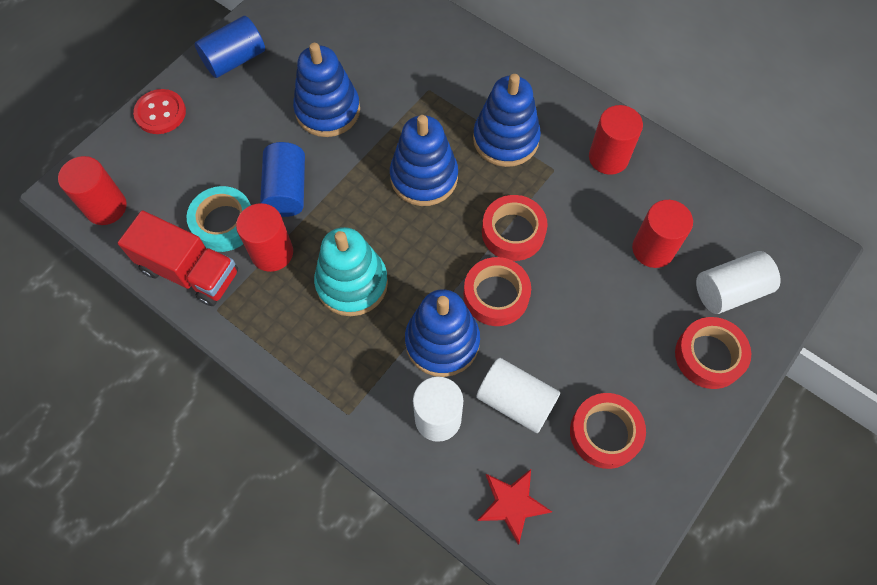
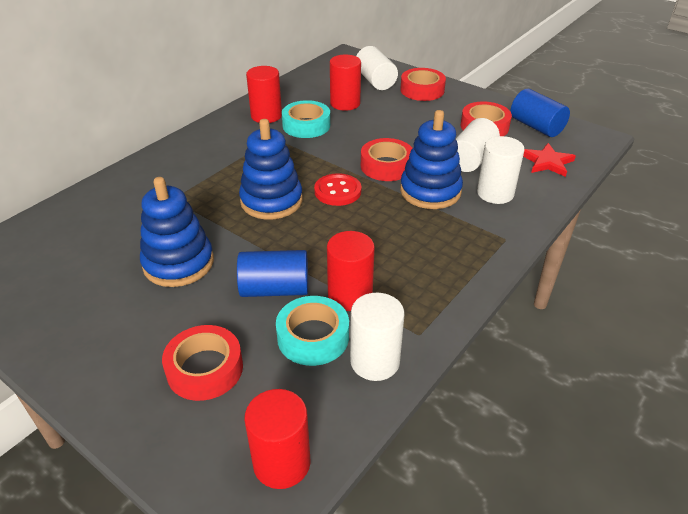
camera: 90 degrees left, 25 degrees down
red truck [118,210,238,306] -> white cylinder [350,293,405,381]
red button [133,89,186,134] -> red button moved to [314,173,361,206]
blue cylinder [195,16,265,78] -> blue cylinder moved to [511,89,570,137]
turquoise stacking toy [314,227,388,316] -> none
blue stacking toy [473,74,541,167] -> none
red tape [482,195,548,261] -> red tape moved to [162,325,243,401]
none -> turquoise tape [282,100,330,138]

